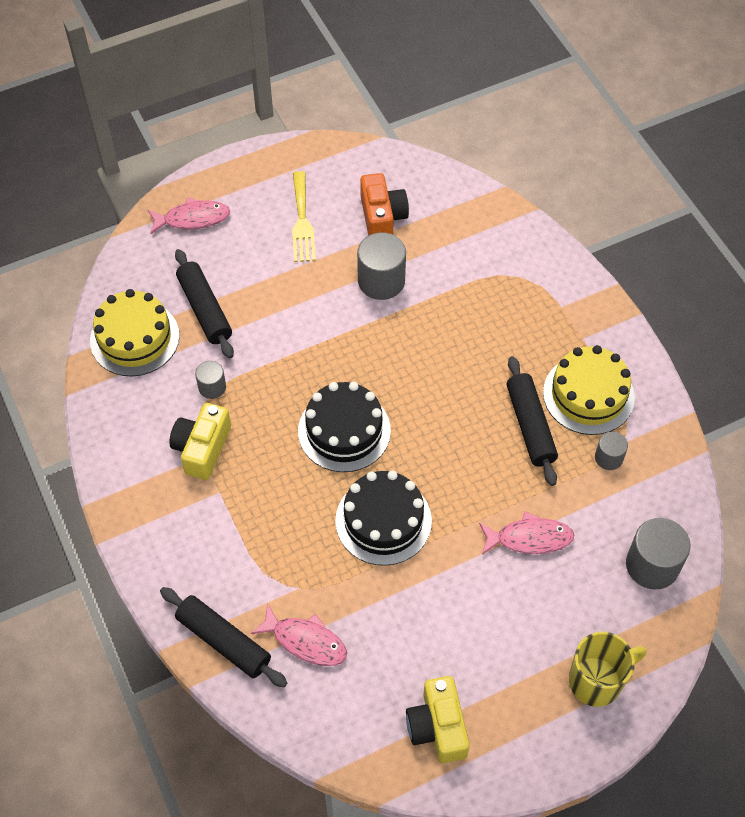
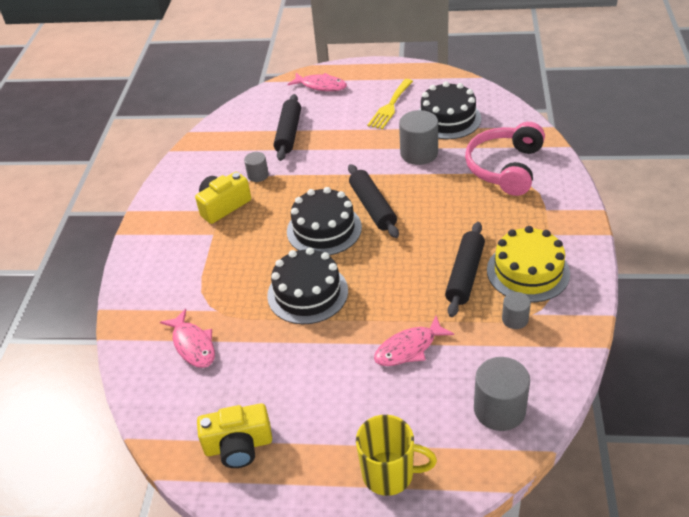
camera: 35 degrees right, 15 degrees down
yellow cake [90,289,180,376] -> none
black rolling pin [160,587,287,687] -> black rolling pin moved to [348,164,399,238]
orange camera [360,173,409,236] -> black cake [419,81,482,139]
yellow camera [406,676,470,763] -> yellow camera turned 120 degrees counterclockwise [197,403,272,468]
pink fish [479,511,575,555] -> pink fish turned 120 degrees clockwise [374,316,454,366]
none -> pink headphones [465,122,545,196]

